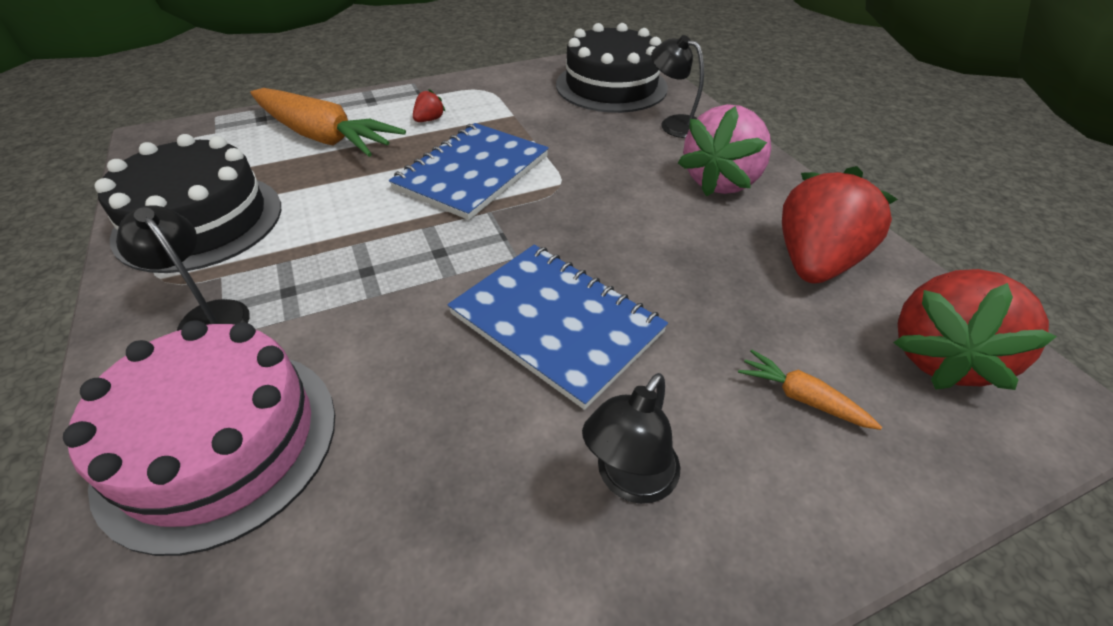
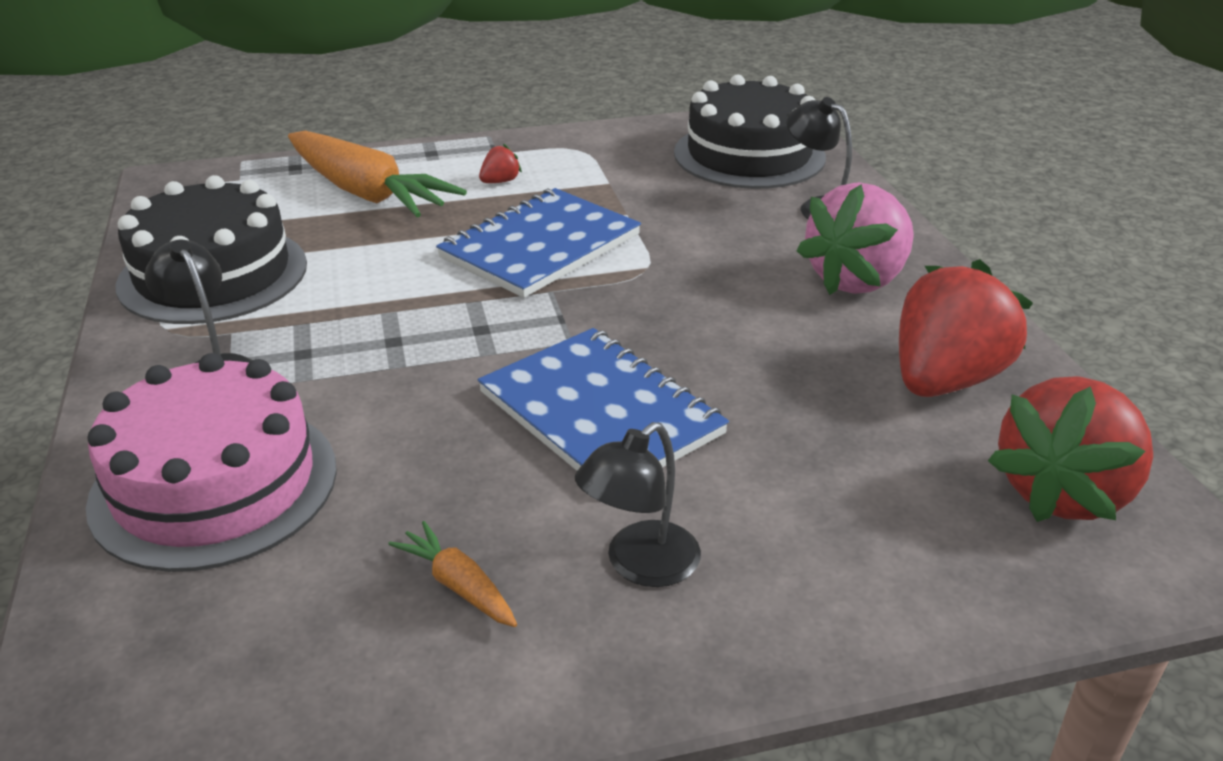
camera: 10 degrees right, 10 degrees down
orange carrot [738,349,882,430] -> orange carrot moved to [388,521,517,627]

